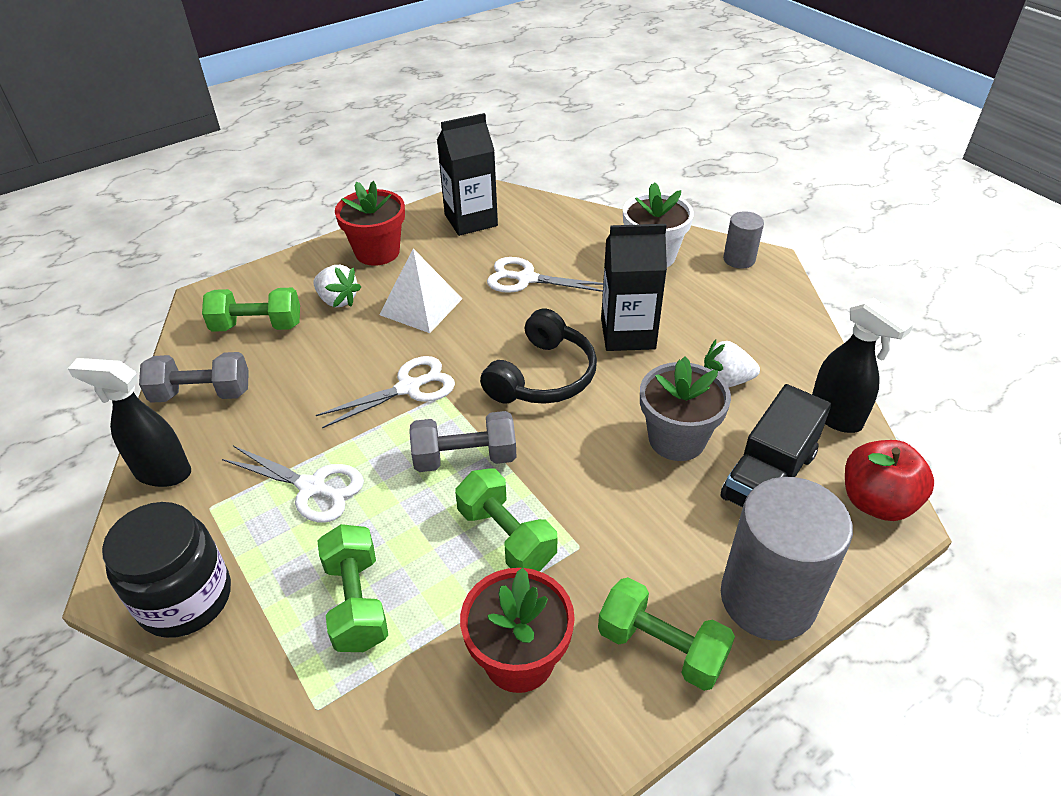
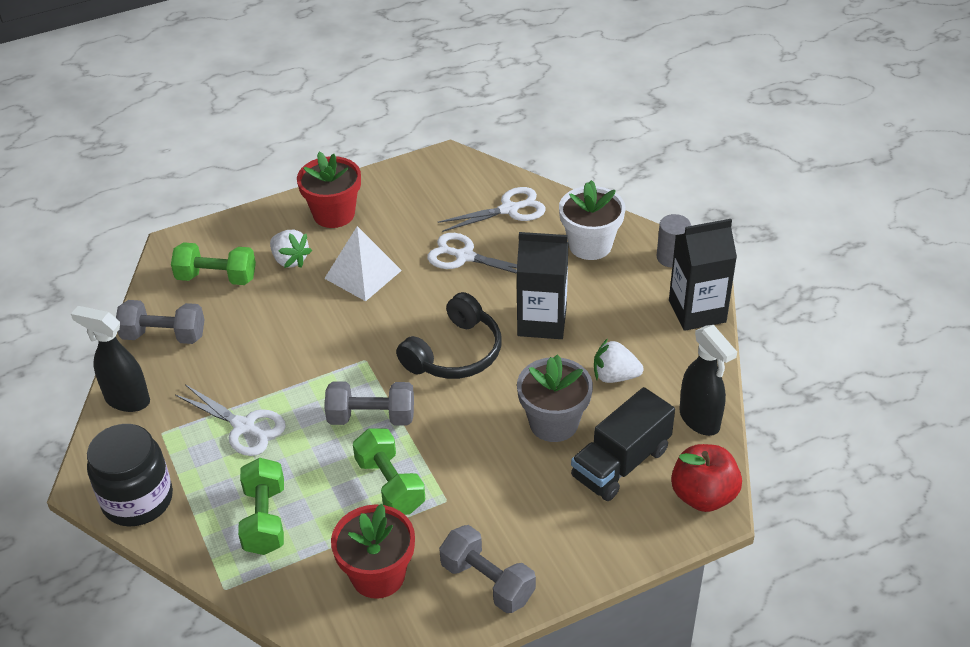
camera: 10 degrees right, 0 degrees up
white scissors [316,356,455,428] -> white scissors moved to [438,187,546,232]
black carton [437,113,498,236] -> black carton moved to [669,219,737,331]
green dumbbell [598,577,735,691] -> grey dumbbell [439,525,536,613]
grey cylinder [721,477,853,641] -> none

